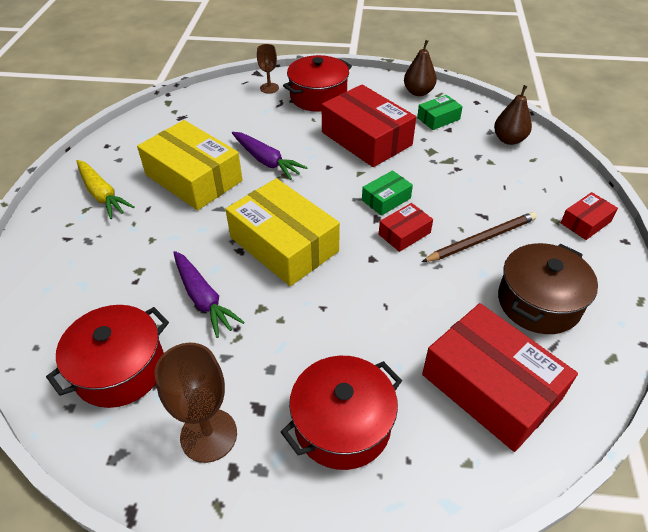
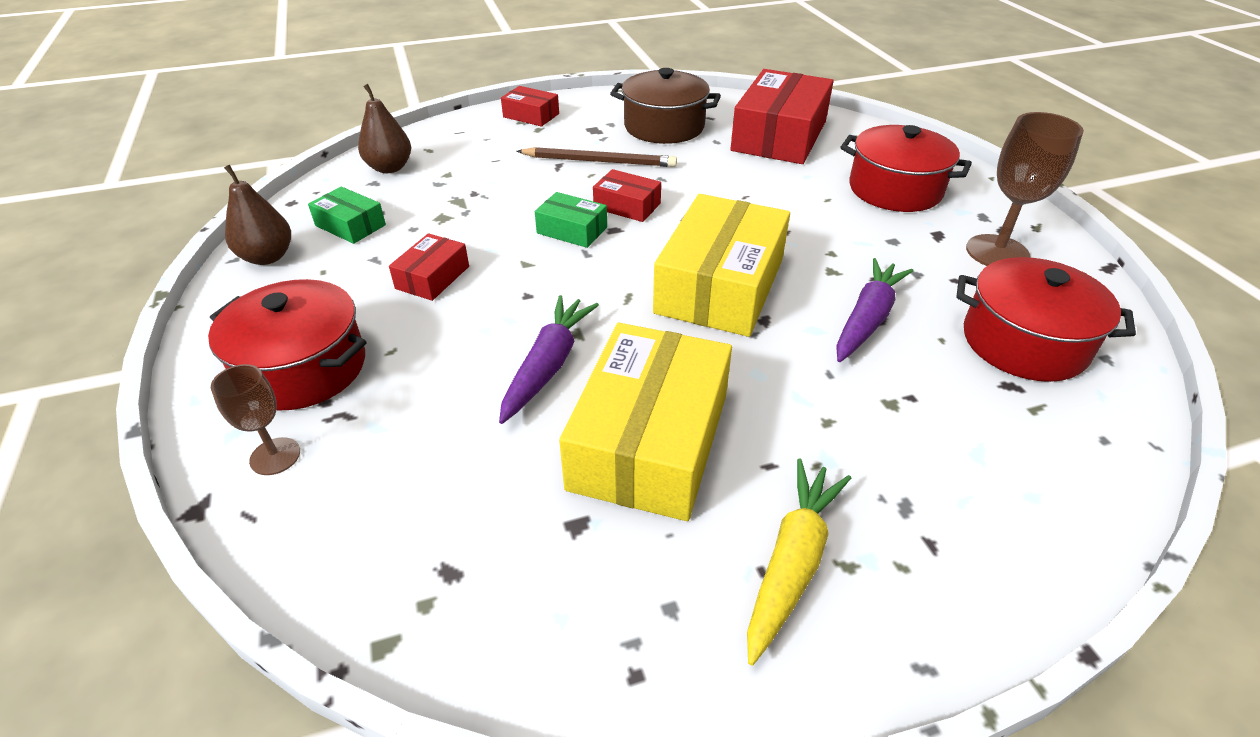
camera: 115 degrees left, 5 degrees down
red box [322,84,416,167] -> red box [389,233,469,301], size x0.48
brown pencil [422,212,537,262] -> brown pencil turned 150 degrees clockwise [517,147,677,167]

